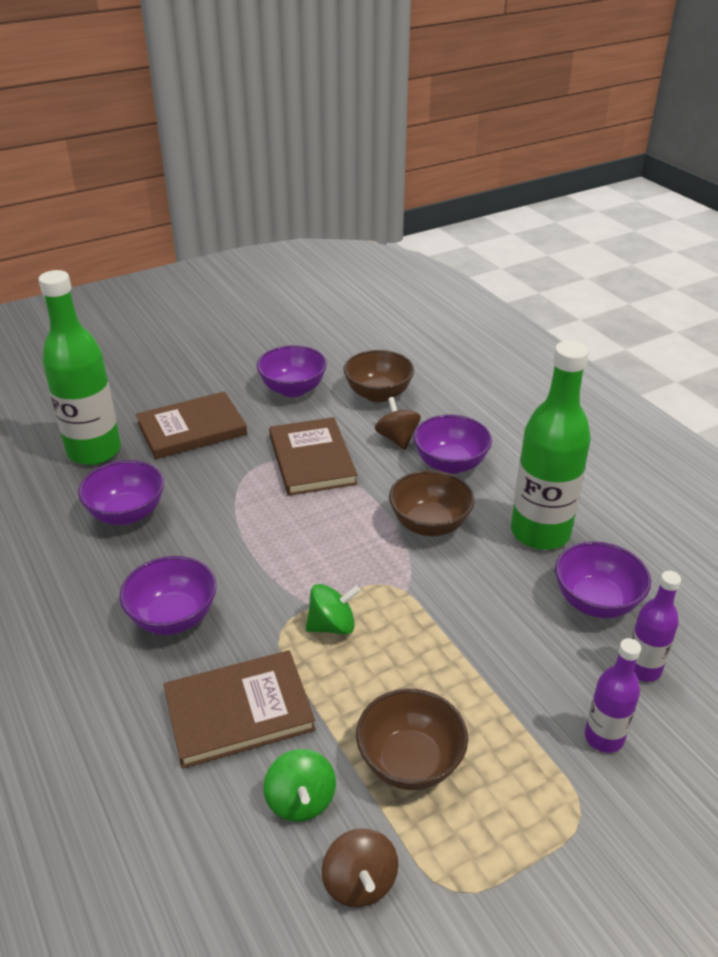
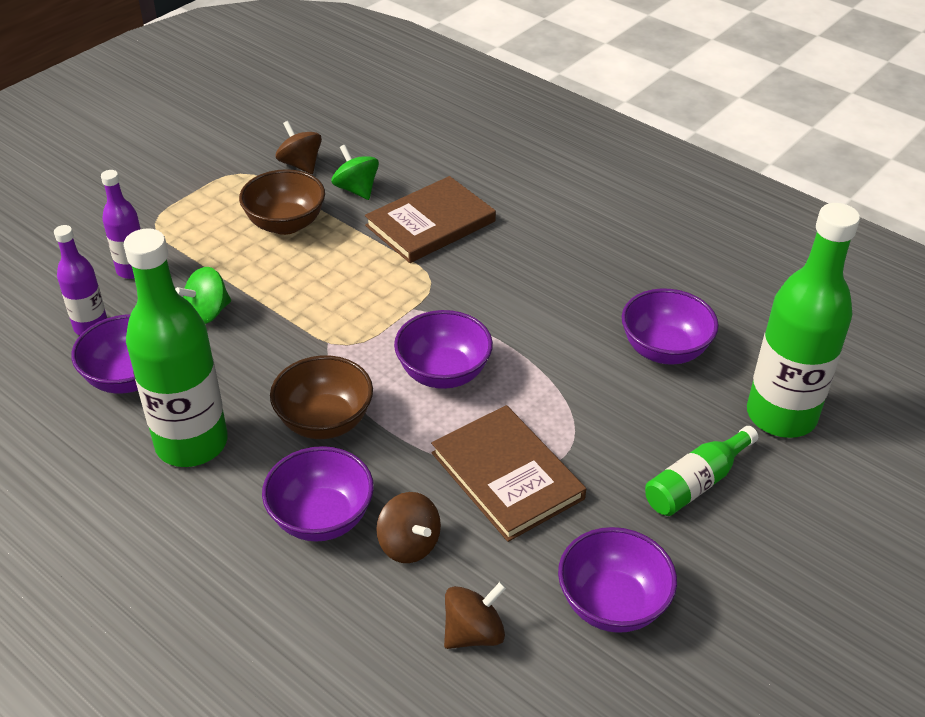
camera: 160 degrees right, 5 degrees up
purple bowl [120,556,217,635] -> purple bowl moved to [394,310,493,389]
brown book [136,391,247,459] -> green bottle [645,426,758,516]
green spinning top [306,584,360,635] -> green spinning top moved to [175,267,231,324]
brown bowl [343,350,414,402] -> brown spinning top [444,582,507,649]

